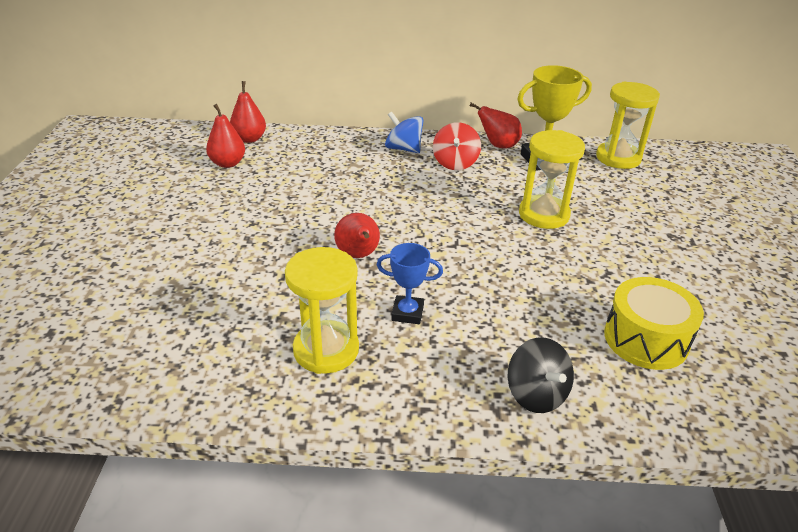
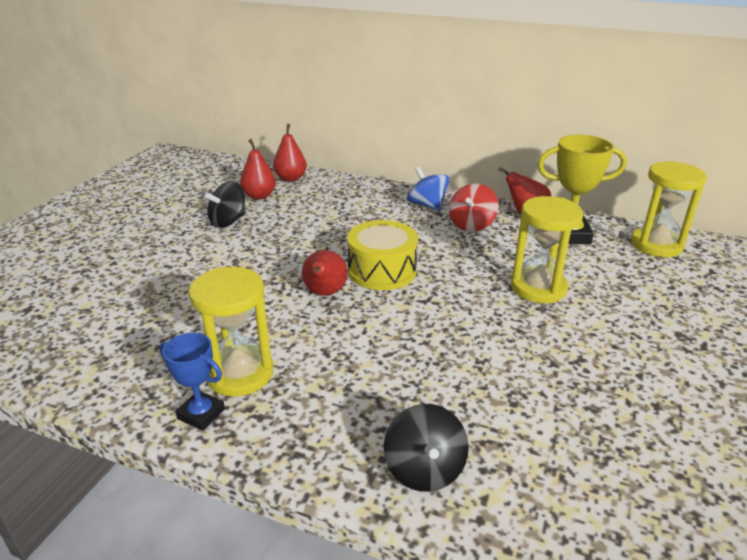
camera: 20 degrees right, 5 degrees down
blue trophy [377,243,443,324] -> blue trophy moved to [160,333,225,431]
yellow drum [604,277,704,370] -> yellow drum moved to [347,220,418,290]
none -> black spinning top [204,181,246,228]

